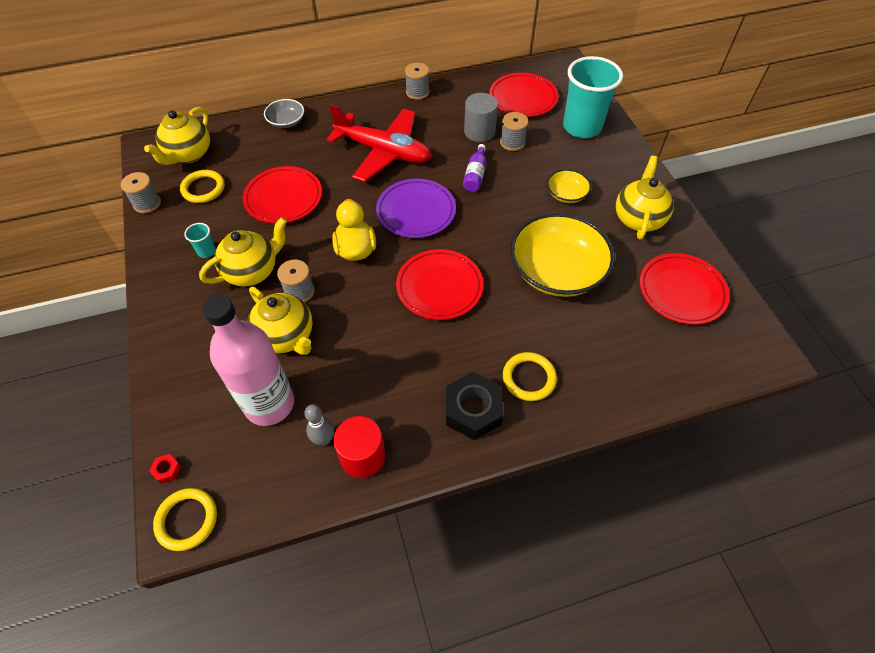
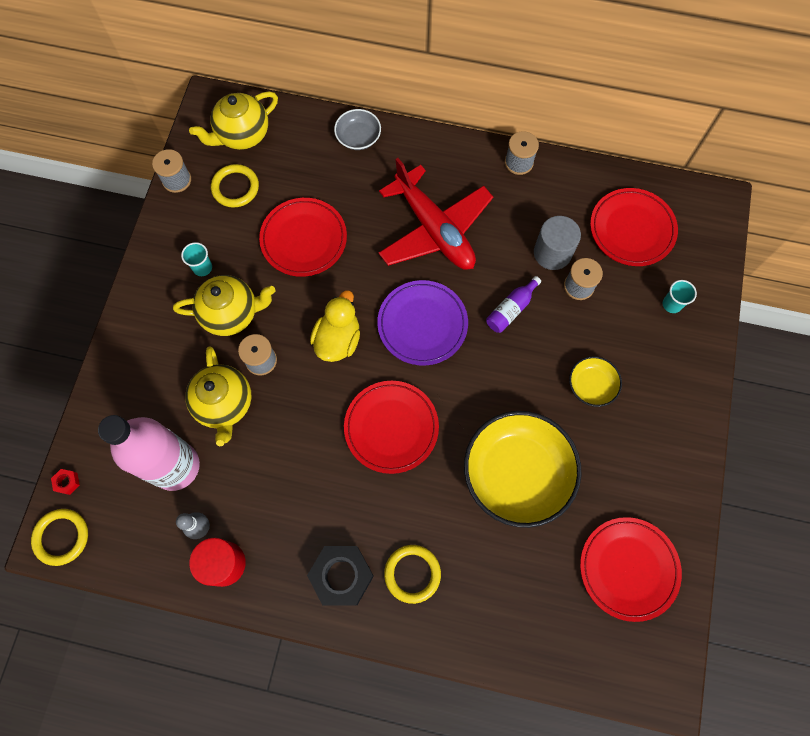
camera: 30 degrees right, 15 degrees up
turquoise cup [563,56,623,138] -> turquoise cup [663,280,697,313], size x0.41
yellow teapot [616,156,674,240] -> none

